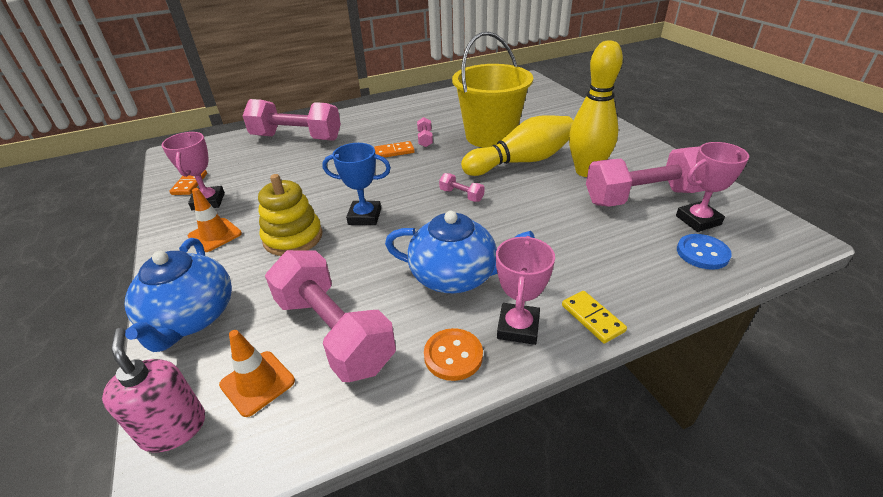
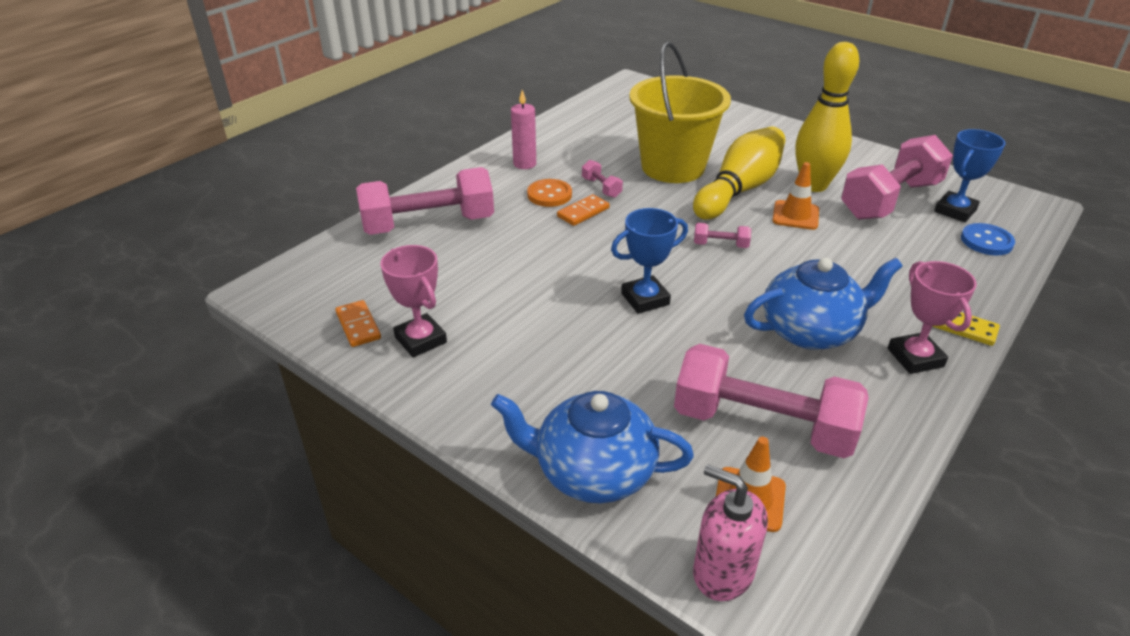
camera: 30 degrees left, 0 degrees up
blue teapot [124,238,232,352] -> blue teapot turned 135 degrees clockwise [491,391,694,503]
orange traffic cone [188,188,242,252] -> orange traffic cone moved to [772,162,819,230]
yellow stacking toy [258,174,322,256] -> none
orange button [424,328,483,381] -> orange button moved to [527,179,572,207]
pink trophy [676,142,749,232] -> blue trophy [934,129,1005,222]
none -> pink candle [511,90,536,169]

